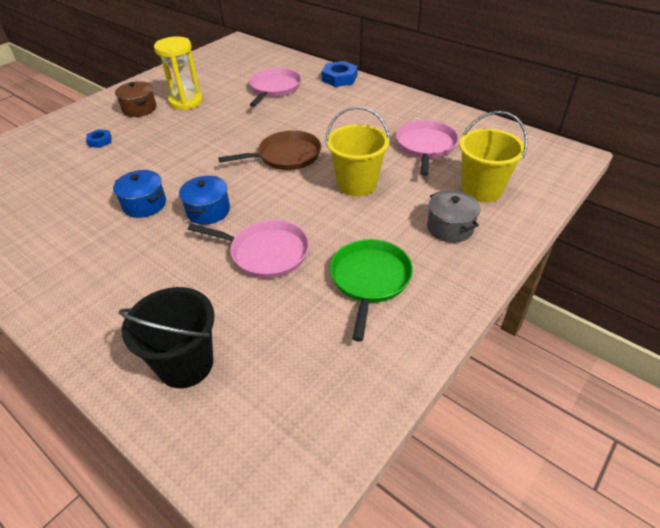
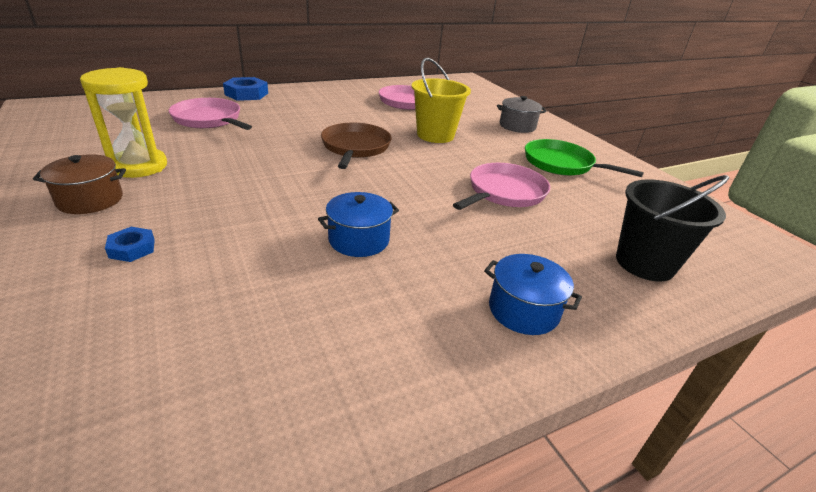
camera: 70 degrees left, 10 degrees down
blue pot [179,176,230,225] -> blue pot moved to [484,254,582,335]
yellow bucket [459,111,528,202] -> none

